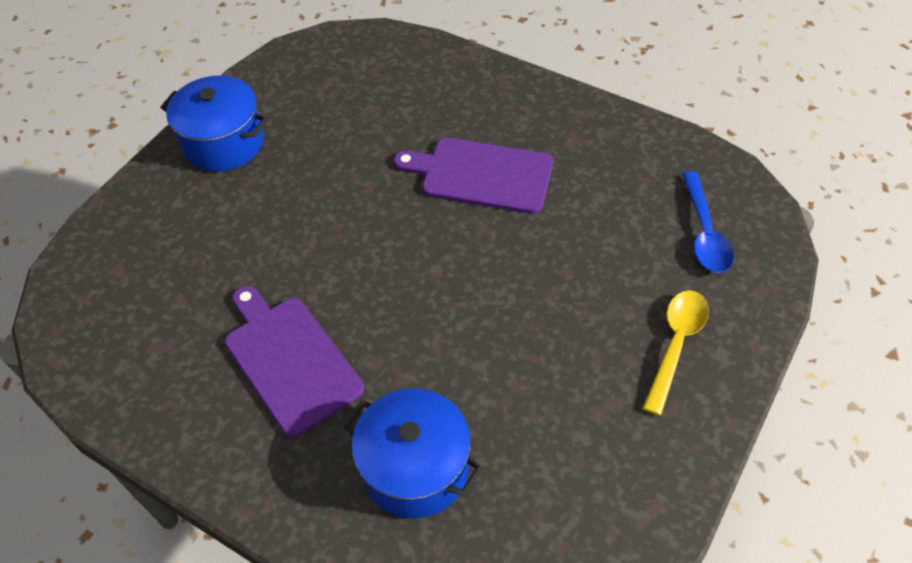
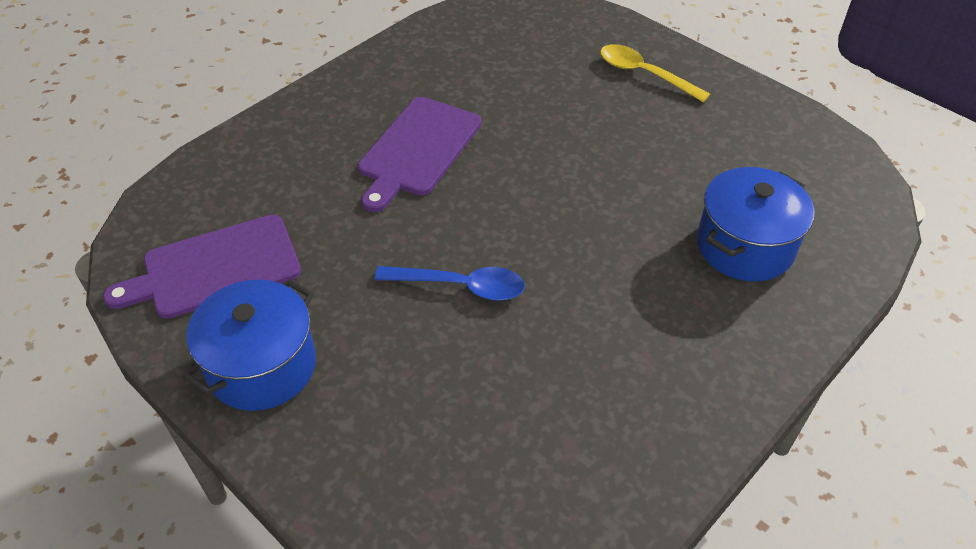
camera: 80 degrees left, 5 degrees down
purple cutting board [225,286,364,437] -> purple cutting board moved to [103,215,301,319]
blue spoon [682,171,734,273] -> blue spoon moved to [375,266,525,301]

